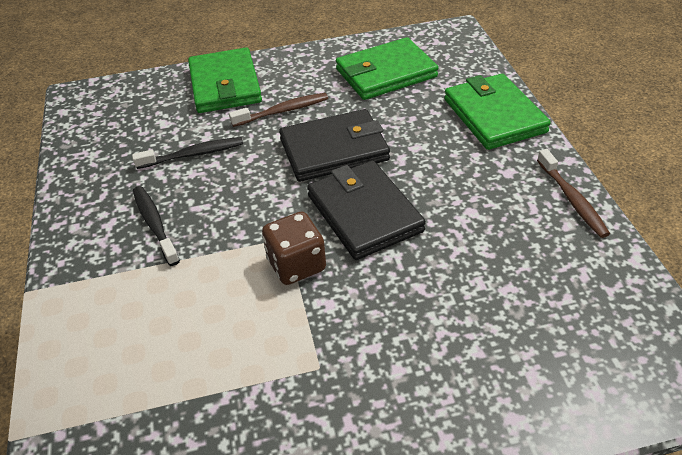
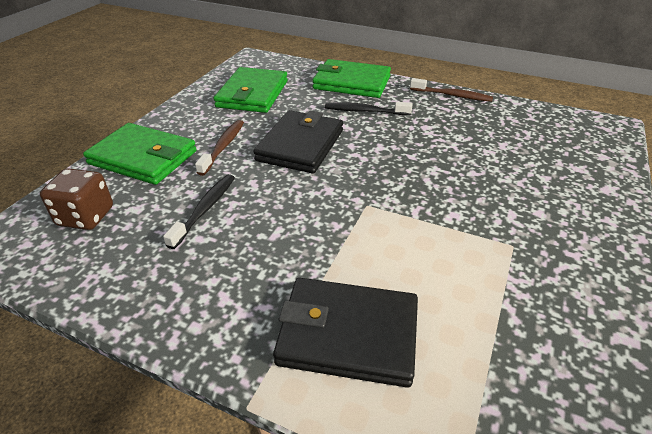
camera: 55 degrees left, 5 degrees down
black toothbrush [133,186,180,266] -> black toothbrush moved to [325,102,412,116]
brown dice [262,212,326,285] -> brown dice moved to [40,168,113,230]
black wallet [307,160,426,260] -> black wallet moved to [273,278,418,388]

